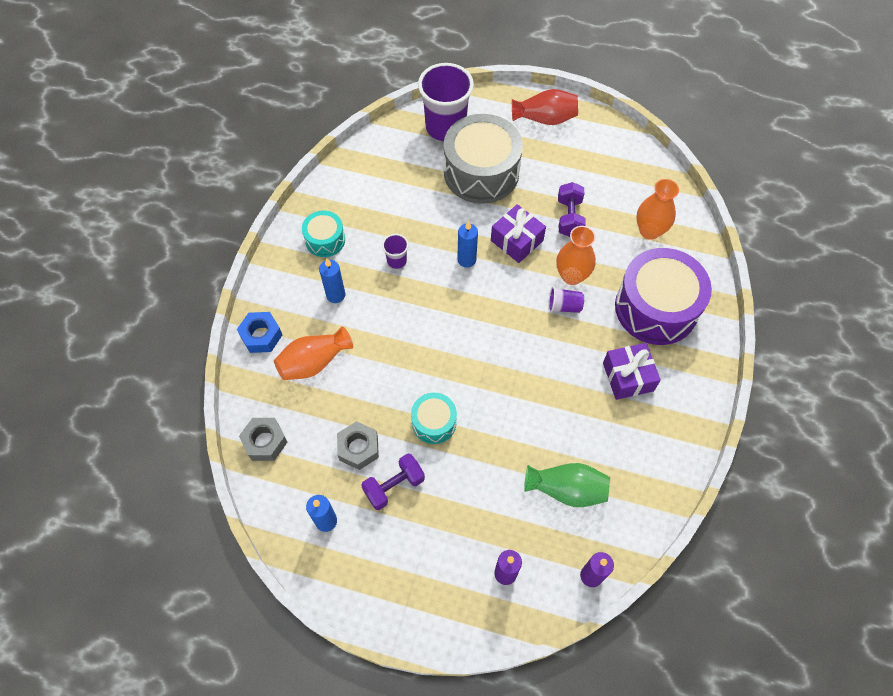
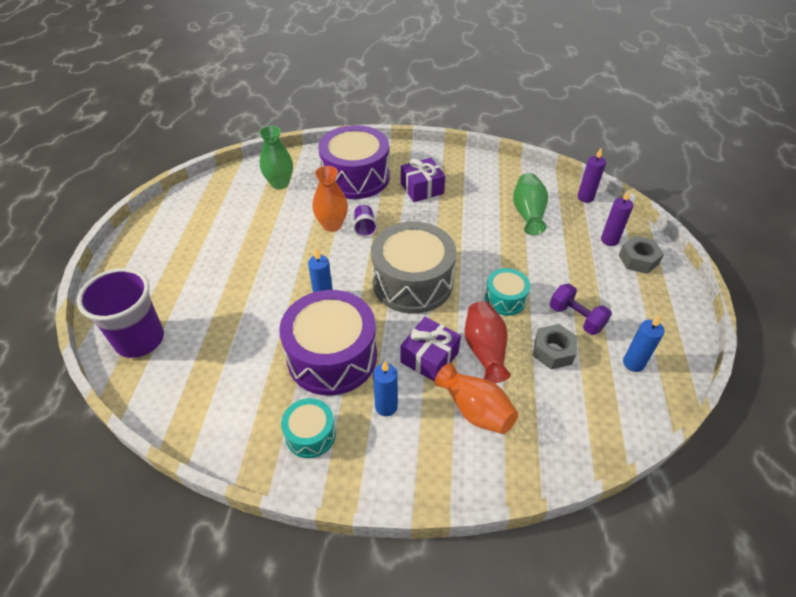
camera: 100 degrees left, 15 degrees down
blue nut [237,312,282,353] -> none
grey nut [239,418,287,461] -> grey nut moved to [619,236,664,274]
purple cup [382,234,409,269] -> purple drum [279,290,377,395]
grey drum [444,114,523,204] -> grey drum moved to [371,222,456,314]
purple gift [491,204,546,263] -> purple gift moved to [400,317,461,382]
red vase [512,89,578,125] -> red vase moved to [464,301,511,383]
purple dumbbell [558,182,586,237] -> none
orange vase [636,179,679,240] -> green vase [259,126,293,189]

